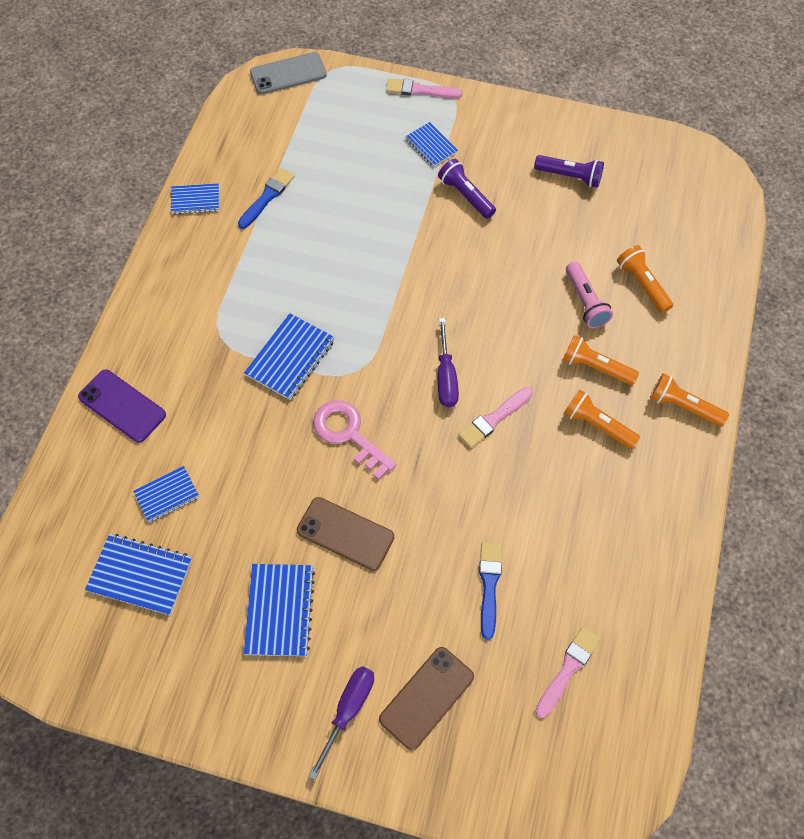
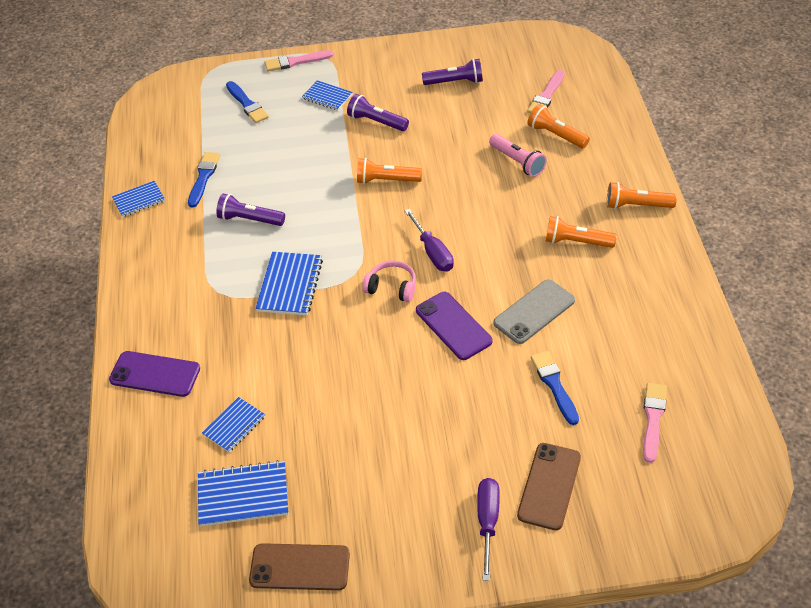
camera: 20 degrees left, 15 degrees down
blue notebook [244,564,315,656] -> none
grey phone [250,52,327,94] -> grey phone moved to [493,279,575,344]
brown phone [297,497,394,571] -> brown phone moved to [249,543,350,590]
pink key [313,400,397,480] -> none
pink brush [458,387,533,448] -> pink brush moved to [527,70,565,113]
orange flashlight [562,335,639,385] -> orange flashlight moved to [357,158,422,184]
none -> purple flashlight [216,194,285,226]
none -> blue brush [226,81,269,123]
none -> pink headphones [362,260,416,302]
none -> purple phone [416,292,493,360]

